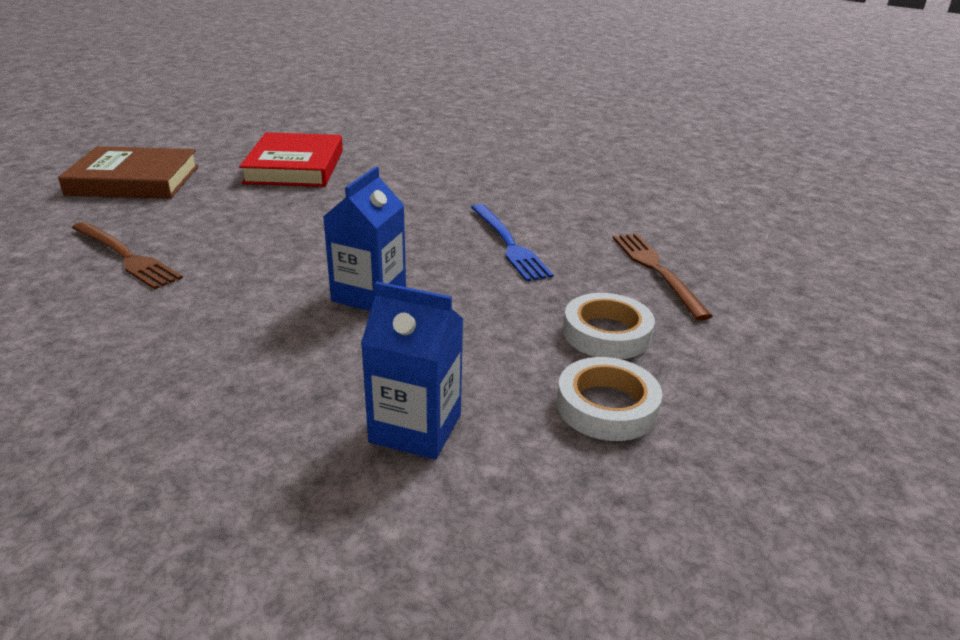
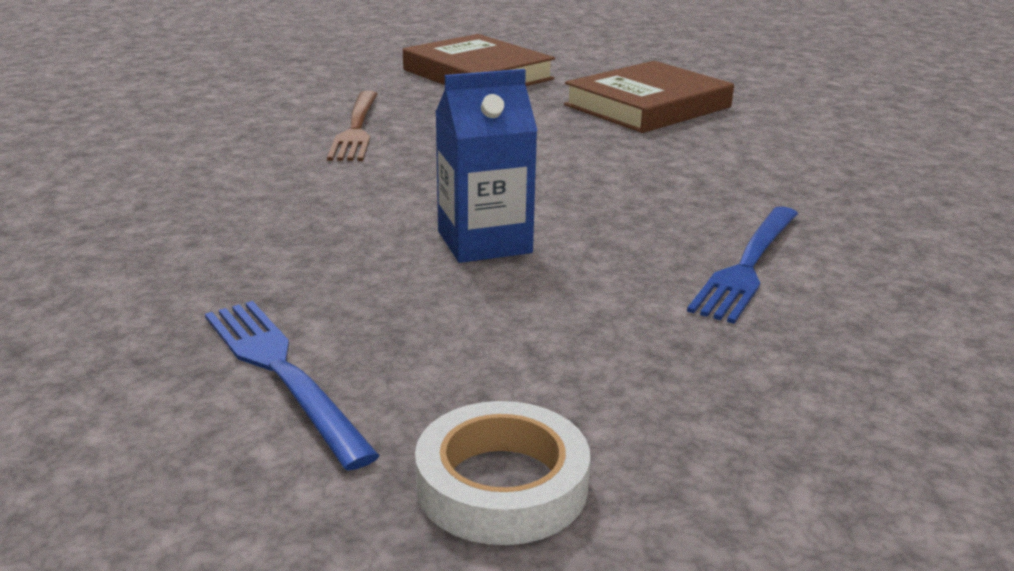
camera: 50 degrees right, 5 degrees down
red book [239,132,343,187] -> brown book [564,61,734,133]
blue carton [361,281,463,460] -> blue fork [205,301,380,471]
white tape [563,293,655,359] -> none
brown fork [613,233,713,320] -> none

